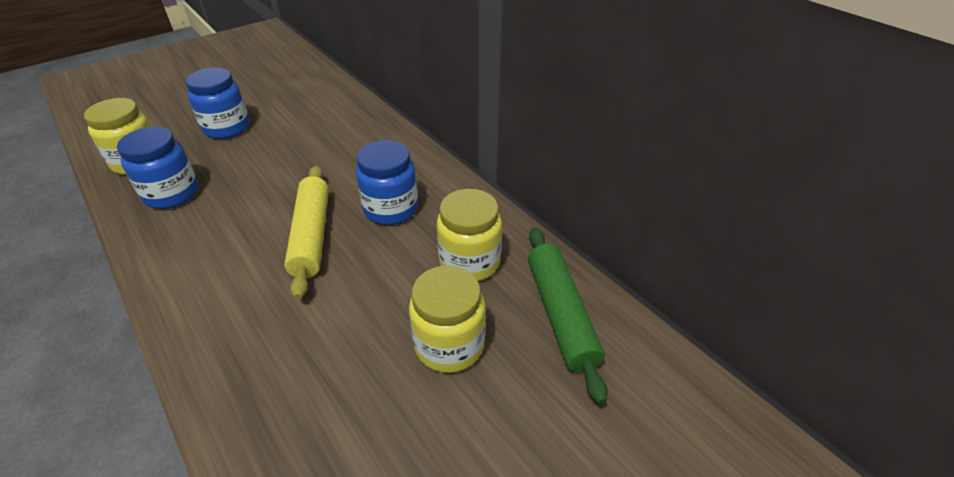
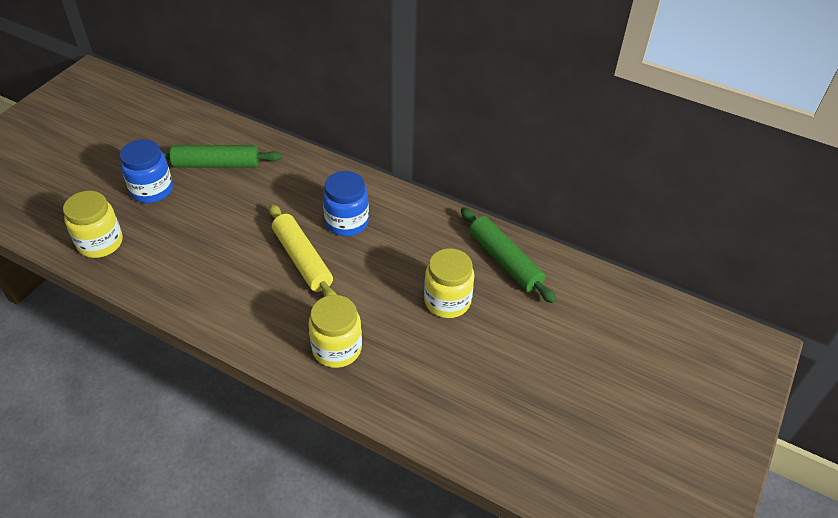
camera: 25 degrees left, 5 degrees up
blue jar [117,127,199,209] -> none
yellow jar [437,189,502,281] -> yellow jar moved to [308,295,362,368]
none -> green rolling pin [162,145,282,168]

